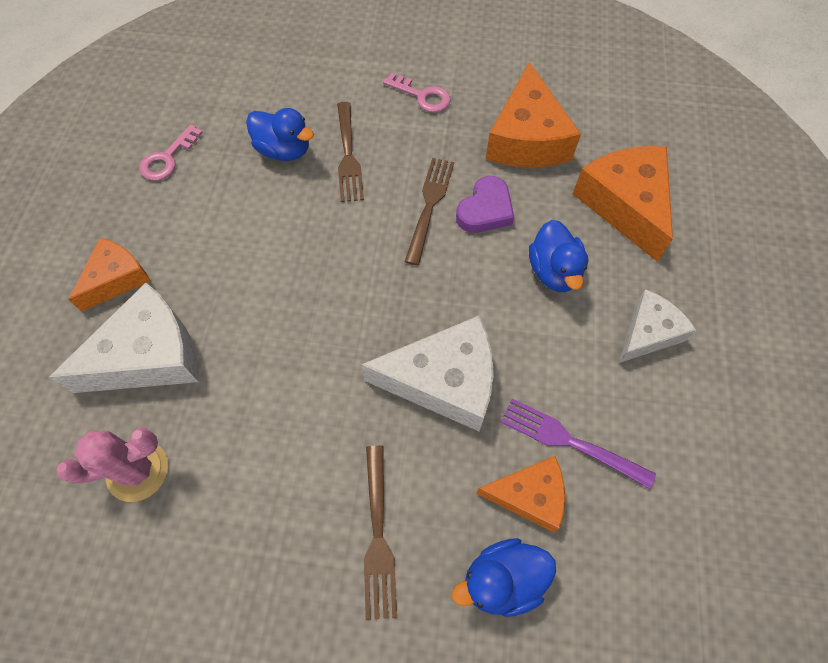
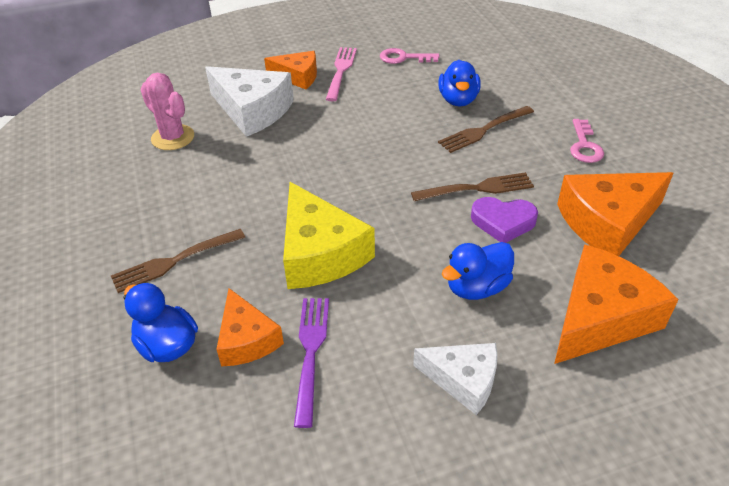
camera: 65 degrees right, 20 degrees down
white cheese [361,316,494,431] -> yellow cheese [283,182,375,289]
none -> pink fork [326,47,357,101]

